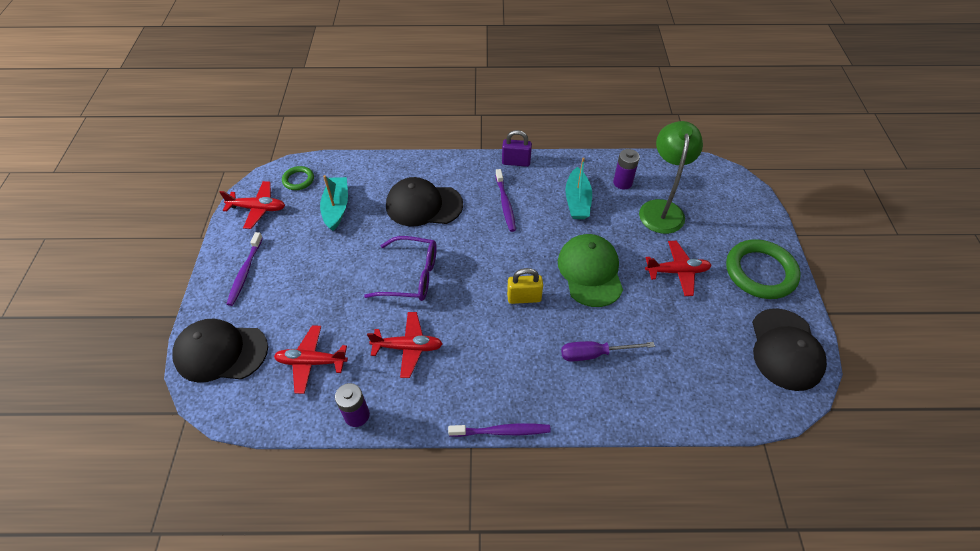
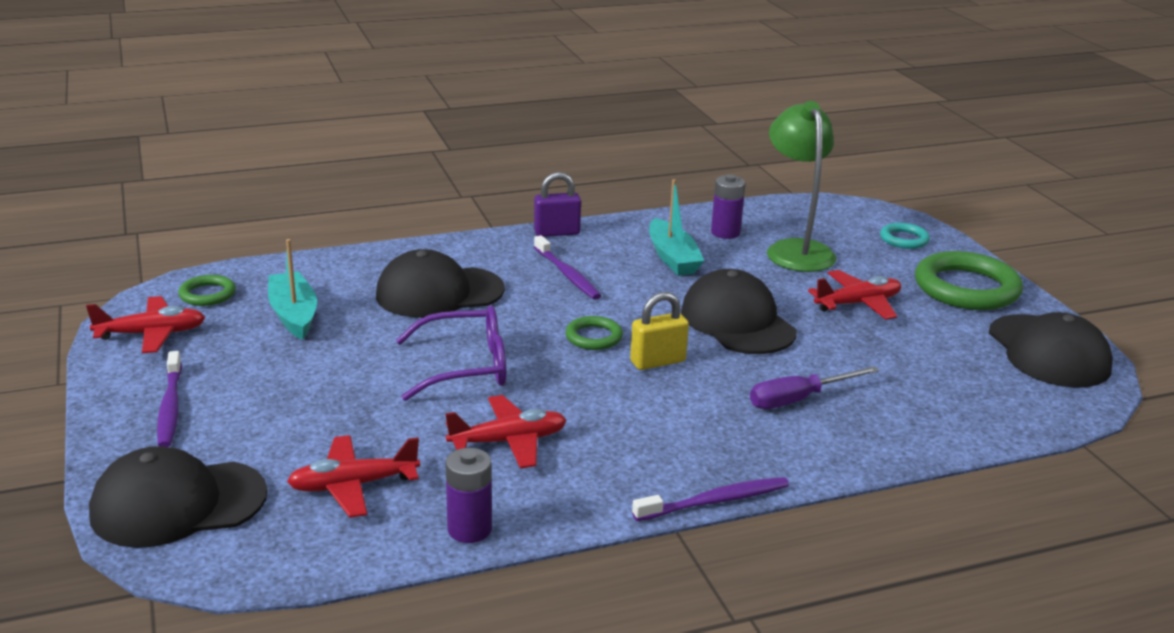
camera: 20 degrees left, 25 degrees down
green cap [558,234,623,307] -> black cap [681,269,797,354]
none -> green ring [565,316,623,350]
none -> turquoise ring [880,223,930,249]

